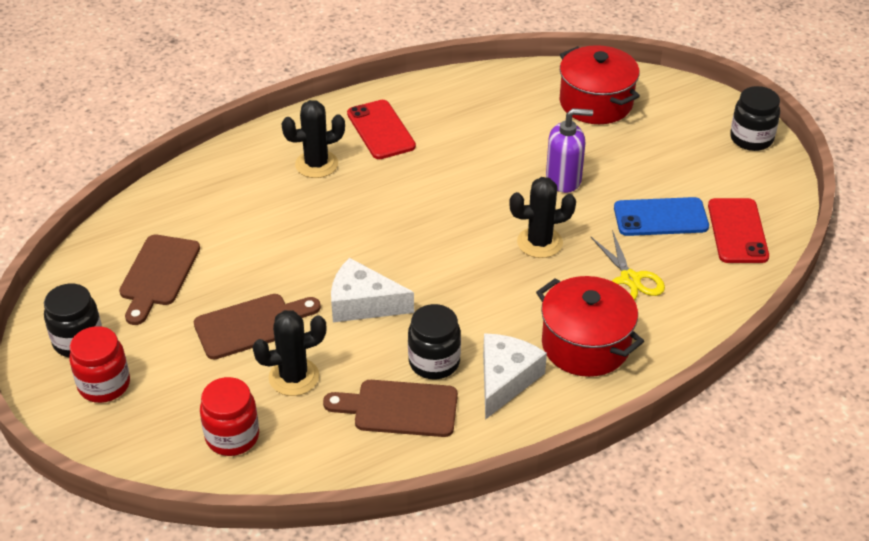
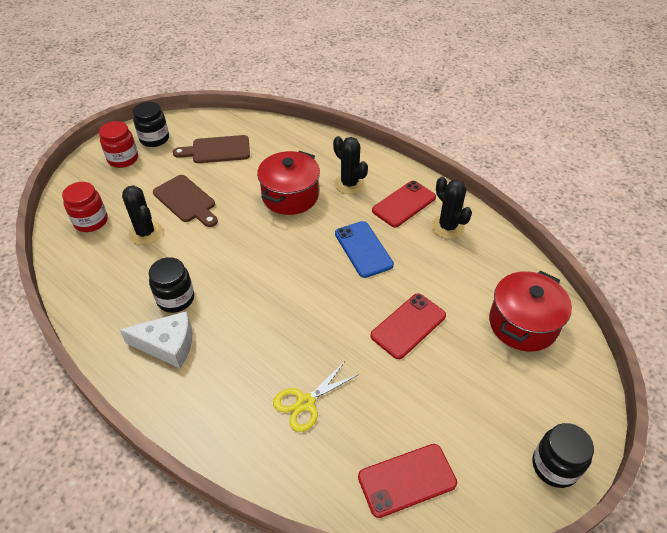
camera: 70 degrees right, 5 degrees up
brown cutting board [323,380,458,437] -> none
white cheese [331,258,414,322] -> none
black cactus [509,177,576,258] -> black cactus moved to [431,177,472,239]
red pot [536,276,644,377] -> red pot moved to [257,151,320,215]
purple soap dispenser [546,108,593,193] -> red phone [370,293,446,359]
blue phone [614,197,709,236] -> blue phone moved to [335,221,394,278]

